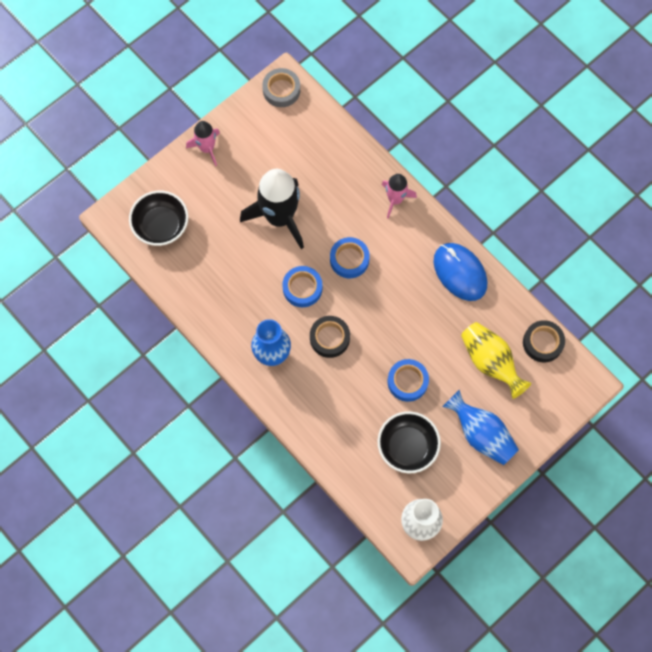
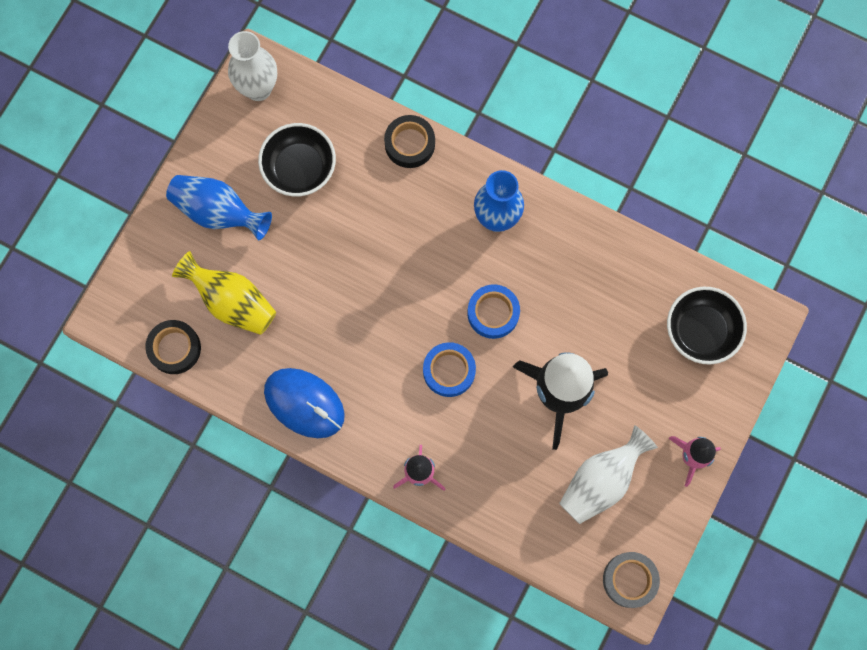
camera: 160 degrees right, 5 degrees up
black tape [310,316,350,358] -> black tape moved to [384,115,435,168]
blue tape [388,359,429,402] -> none
none -> white vase [559,425,658,524]

